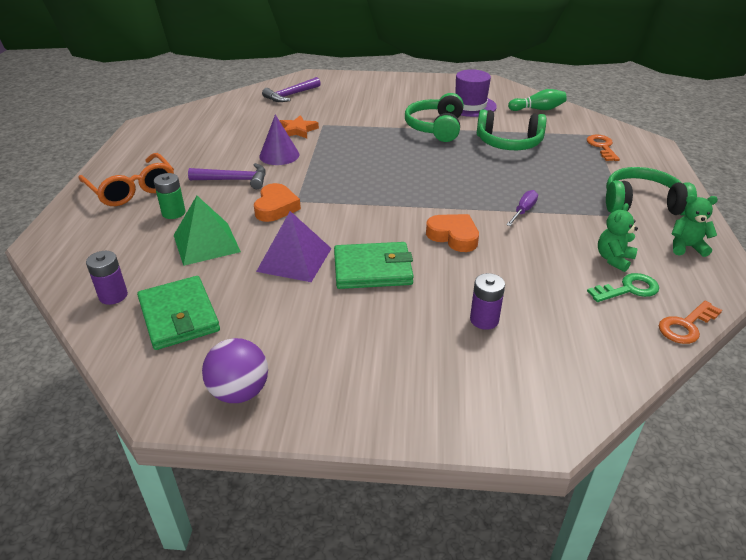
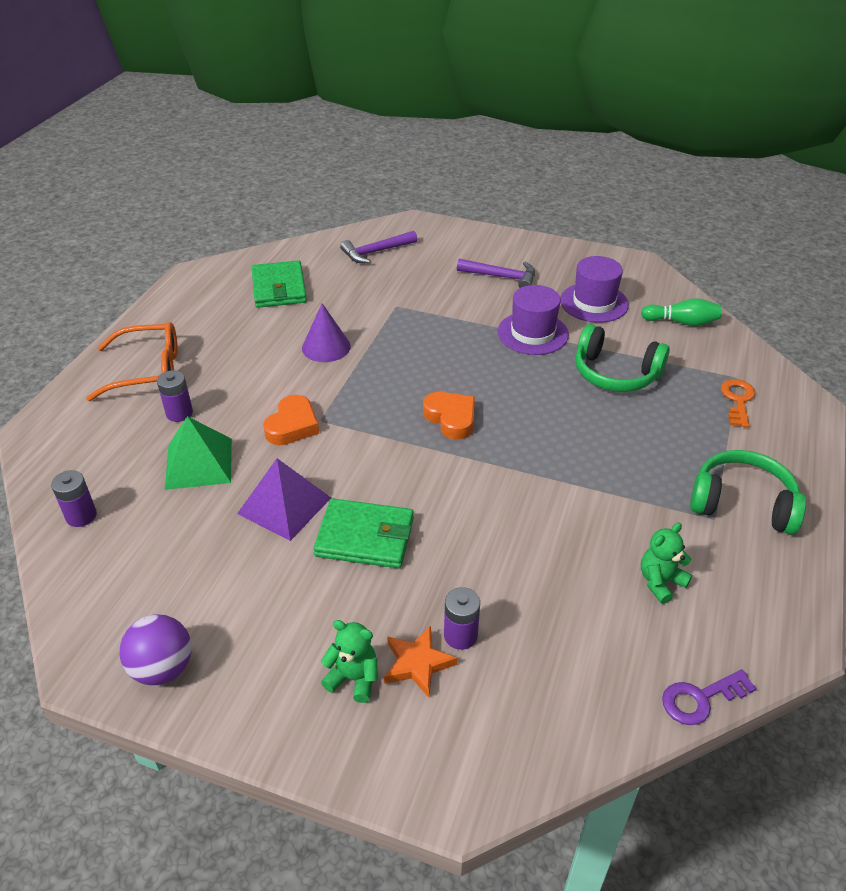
camera: 15 degrees right, 5 degrees up
orange glasses [78,153,174,206] -> orange glasses turned 75 degrees counterclockwise [86,322,177,401]
green wallet [137,276,220,350] -> green wallet moved to [252,260,307,308]
green battery [154,173,186,219] -> purple battery [157,370,193,422]
purple hammer [188,163,266,189] -> purple hammer moved to [457,259,535,288]
orange star [280,115,319,138] -> orange star moved to [384,626,458,697]
green headphones [405,93,464,142] -> purple hat [498,285,569,355]
orange heart [426,214,479,252] -> orange heart moved to [423,392,475,440]
purple screwdriver [506,190,538,226] -> none
green key [587,273,659,302] -> none
orange key [659,301,722,344] -> purple key [662,669,757,725]
green teddy bear [672,195,718,257] -> green teddy bear moved to [321,620,378,703]

